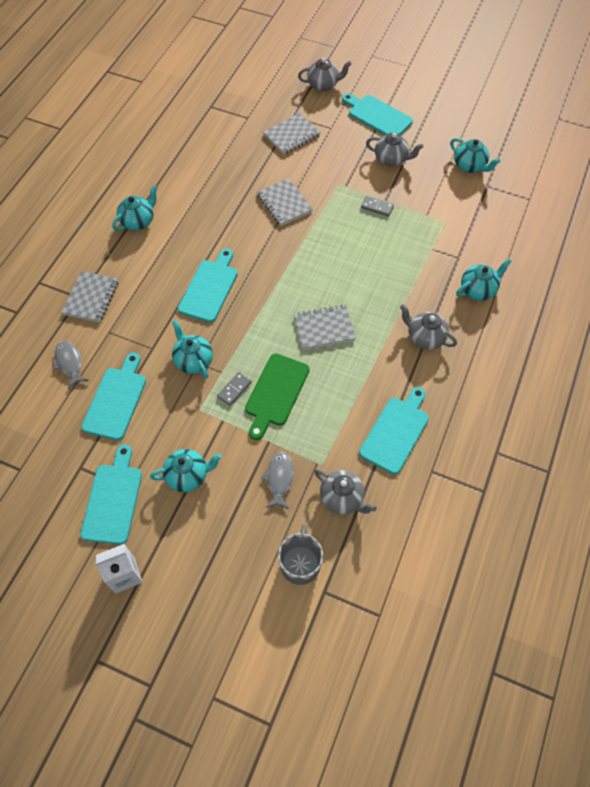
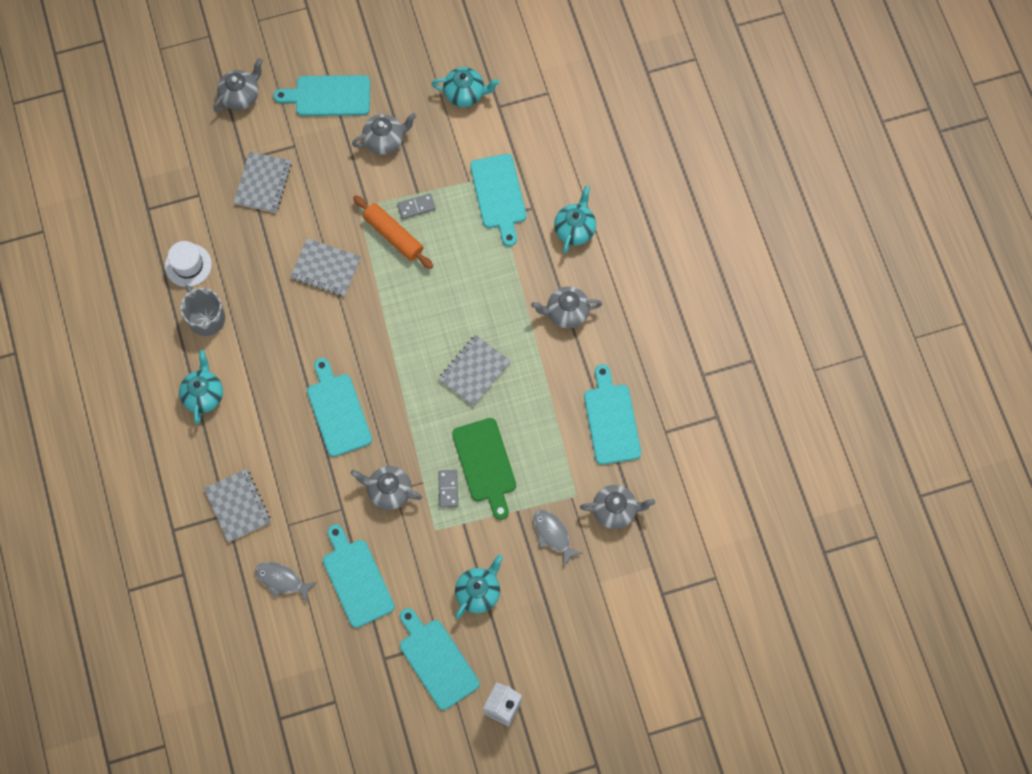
camera: 40 degrees left, 10 degrees up
turquoise teapot [172,320,213,378] -> grey teapot [351,466,422,510]
grey mug [278,524,323,585] -> grey mug moved to [180,285,225,336]
none -> white hat [165,241,212,287]
none -> orange rolling pin [353,195,433,269]
none -> turquoise cutting board [470,154,526,246]

